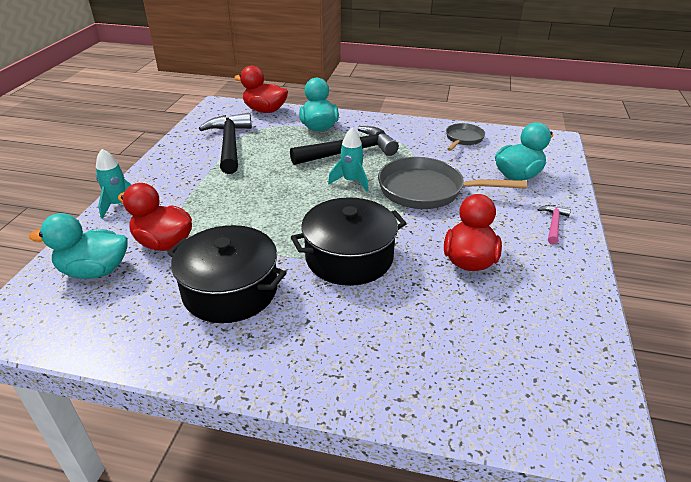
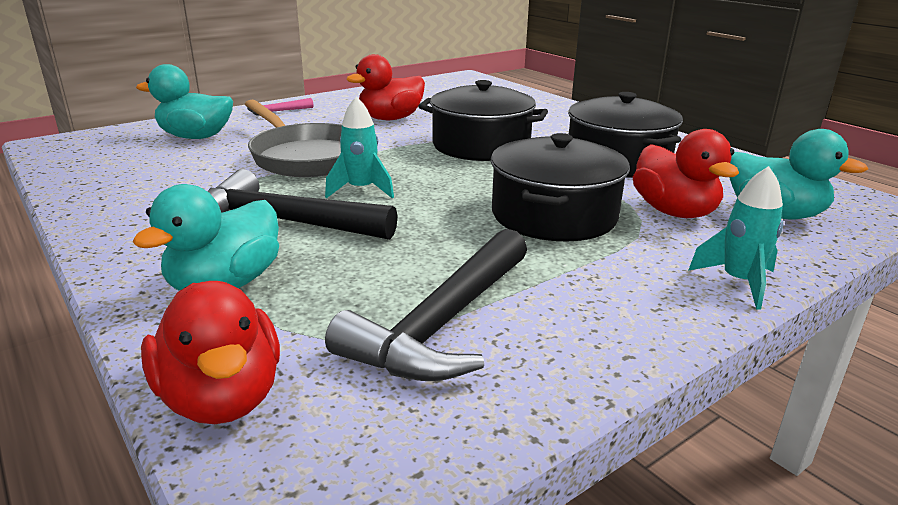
camera: 140 degrees left, 10 degrees down
grey pan [446,123,485,151] -> none
none -> black pot [491,133,630,241]

